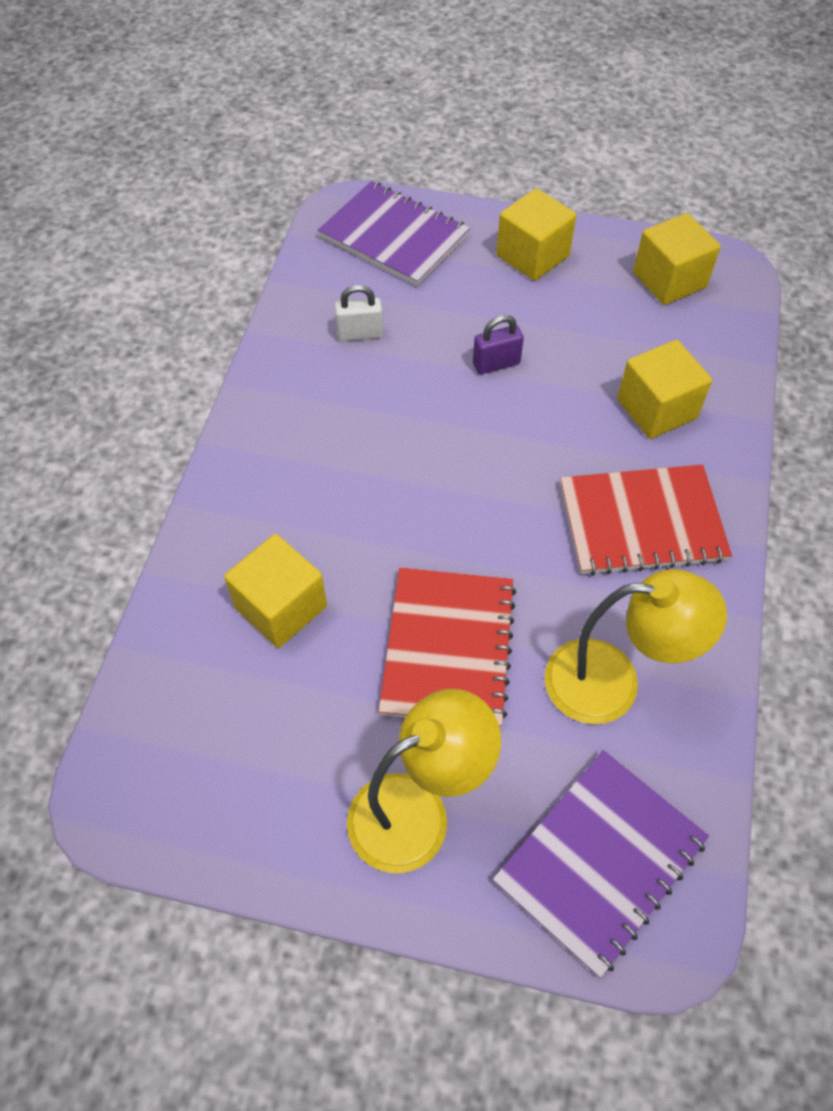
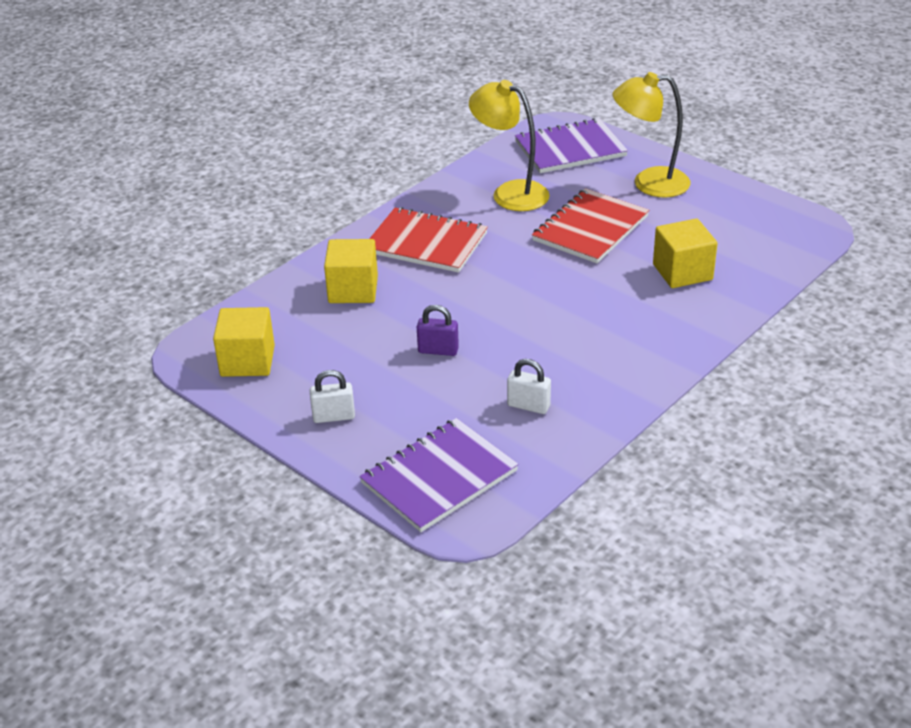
camera: 150 degrees left, 20 degrees down
purple notebook [317,181,470,286] -> purple notebook turned 75 degrees clockwise [359,418,519,532]
yellow cube [496,188,577,281] -> white padlock [310,370,355,423]

